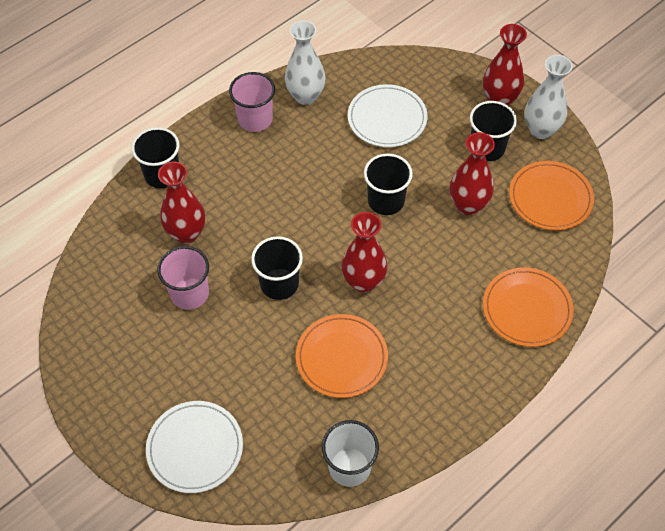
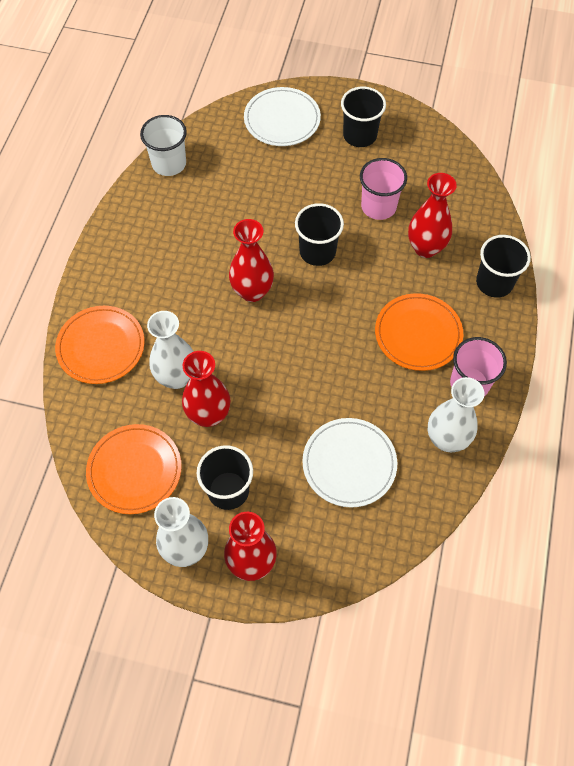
camera: 145 degrees right, 5 degrees up
orange plate [296,314,388,398] -> orange plate moved to [375,293,463,371]
black cup [364,153,413,215] -> black cup moved to [341,87,386,147]
none -> white vase [147,311,194,389]

